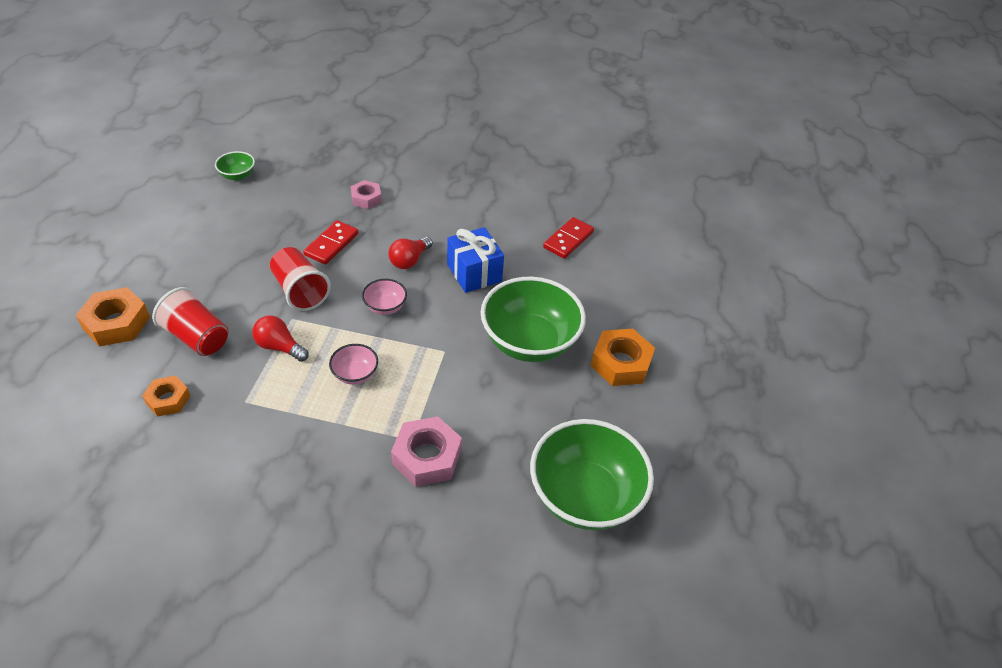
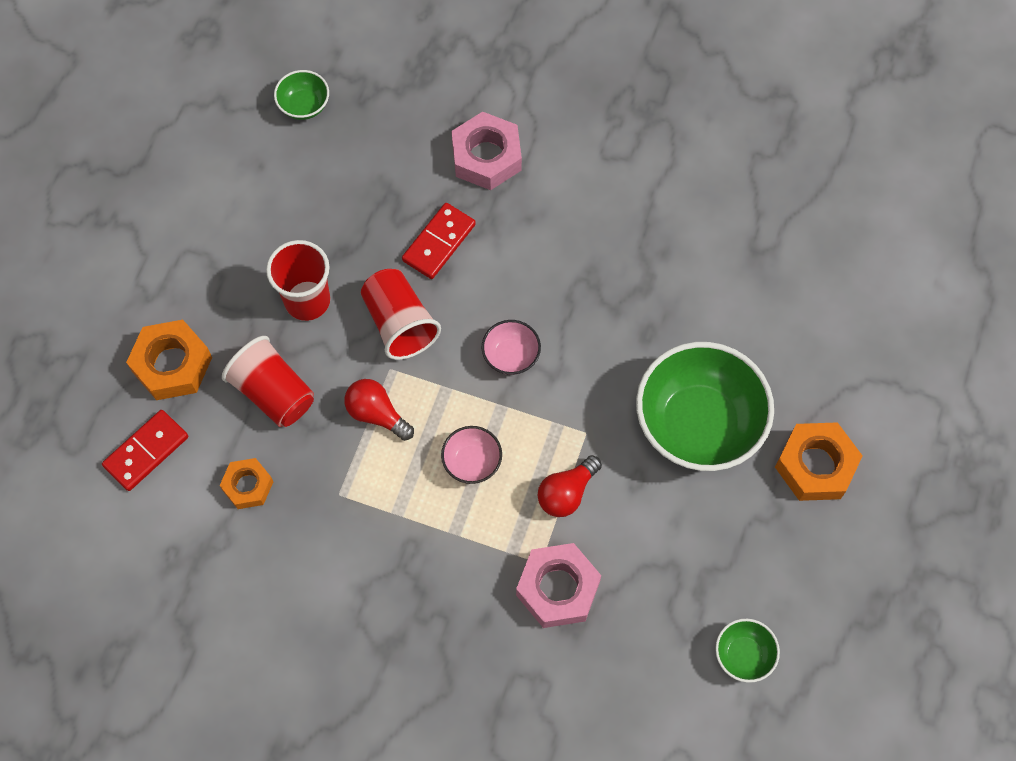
camera: 10 degrees right, 20 degrees up
pink nut [351,180,382,209] -> pink nut [451,112,522,190], size x1.61
red light bulb [388,237,433,269] -> red light bulb moved to [538,455,602,517]
blue gift [447,227,504,293] -> none
green bowl [530,419,654,530] -> green bowl [715,619,780,683], size x0.45
red domino [543,217,594,259] -> red domino moved to [102,410,188,491]
none -> red cup [266,240,330,321]

